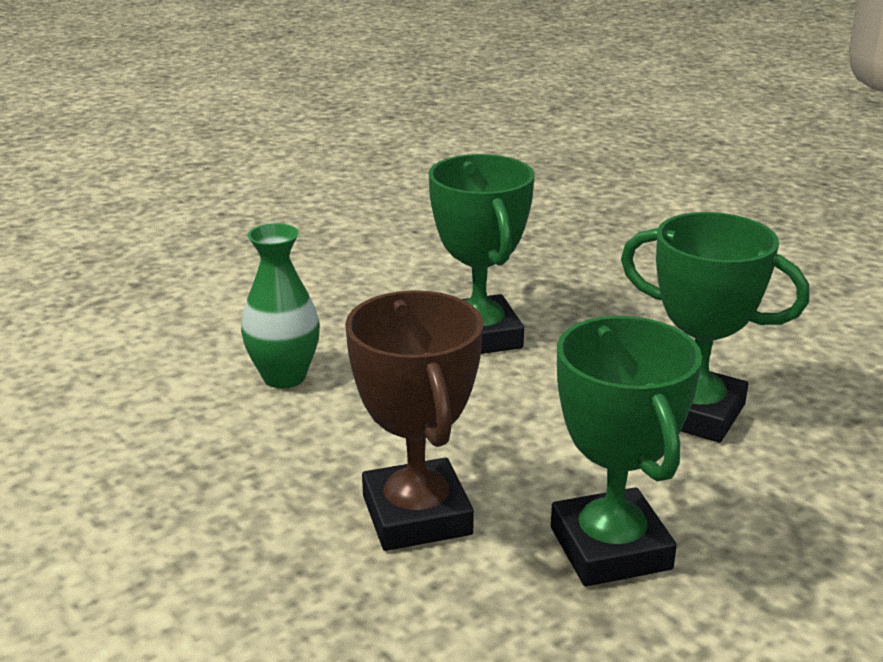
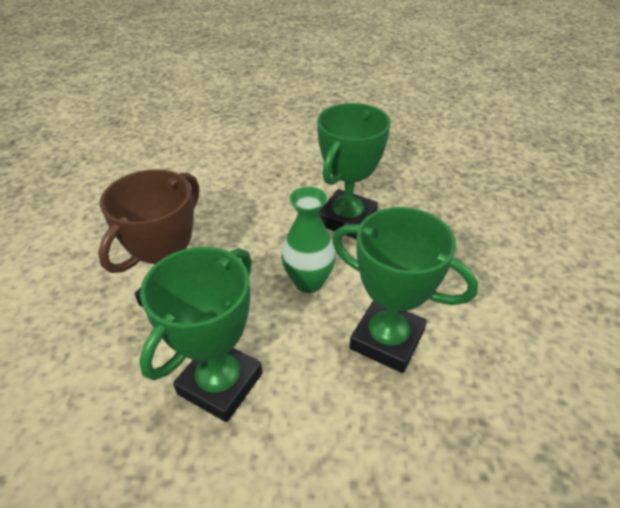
camera: 45 degrees right, 15 degrees up
green vase [241,223,320,388] -> green vase moved to [281,187,336,293]
green trophy [621,212,810,443] -> green trophy turned 45 degrees counterclockwise [332,207,478,373]

